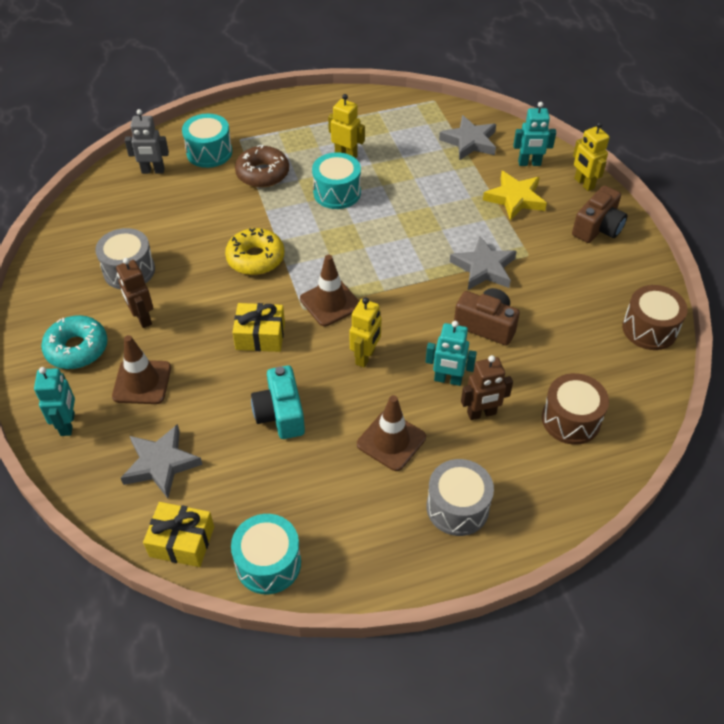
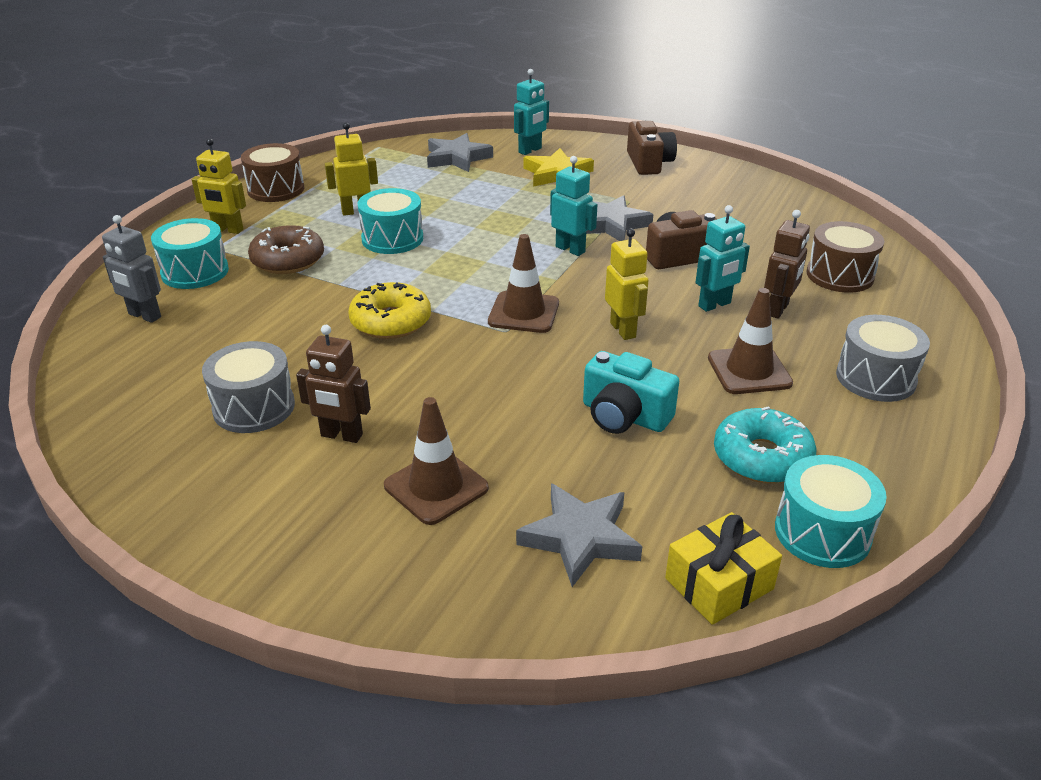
camera: 45 degrees left, 15 degrees down
turquoise robot [34,367,75,436] -> turquoise robot moved to [550,156,597,256]
turquoise donut [41,315,108,369] -> turquoise donut moved to [714,406,816,484]
grey robot [125,109,169,174] -> grey robot turned 75 degrees clockwise [102,215,161,323]
yellow gift [232,303,285,352] -> none
yellow robot [573,122,610,191] -> yellow robot moved to [192,138,246,234]
brown drum [622,285,688,350] -> brown drum moved to [241,143,304,202]

